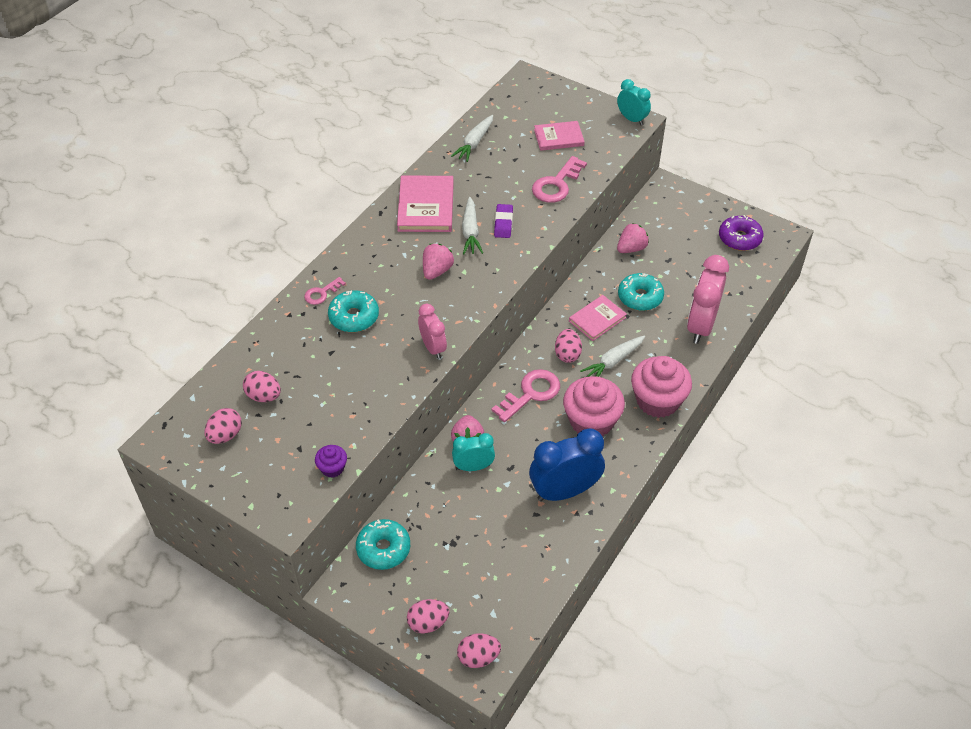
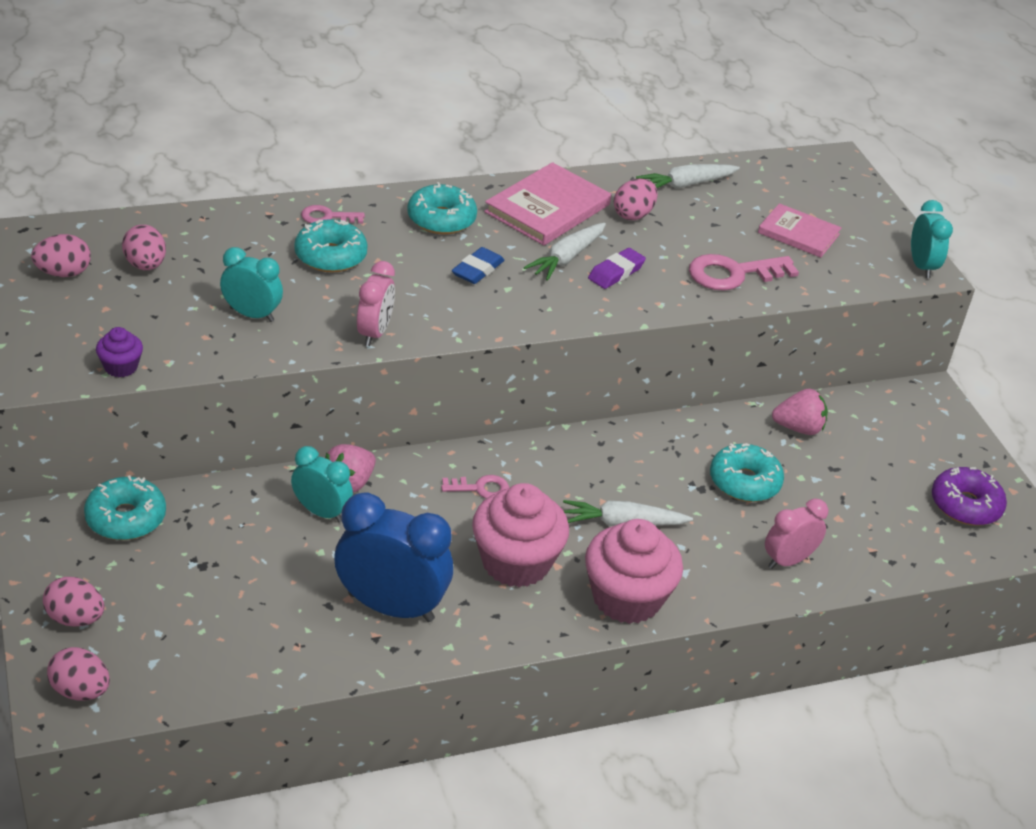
camera: 35 degrees right, 10 degrees down
pink strawberry [423,244,454,280] -> blue eraser [452,247,504,284]
pink key [492,369,560,422] -> pink key [441,475,509,499], size x0.56
pink egg [555,329,582,363] -> pink egg moved to [614,179,658,220]
pink book [569,295,627,341] -> none
pink clock [687,255,729,344] -> pink clock [765,499,828,569], size x0.58
none -> turquoise clock [220,247,283,322]
none -> turquoise donut [407,182,477,234]

